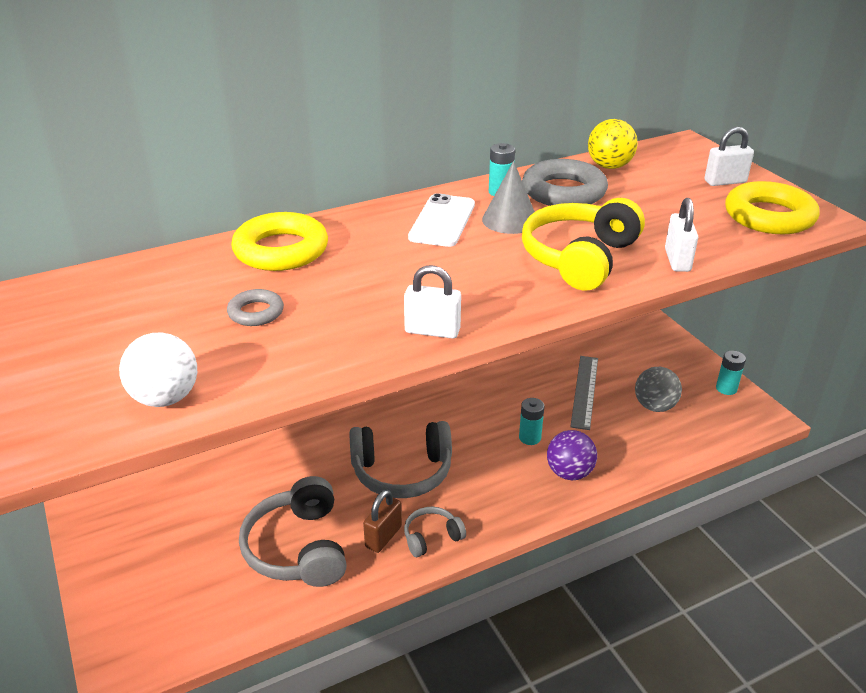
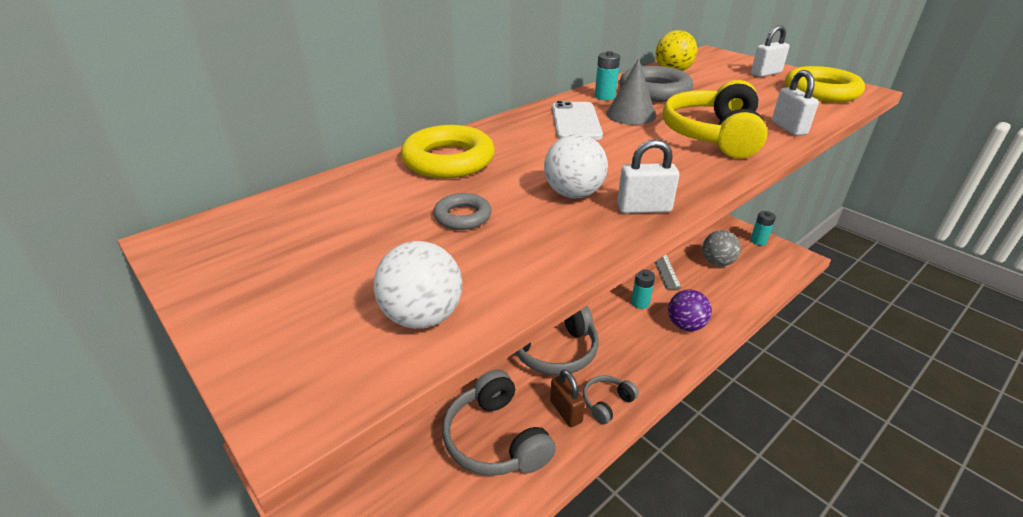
camera: 15 degrees left, 0 degrees up
brown padlock [363,490,402,553] -> brown padlock turned 45 degrees counterclockwise [550,369,585,427]
none -> white ball [544,134,608,199]

